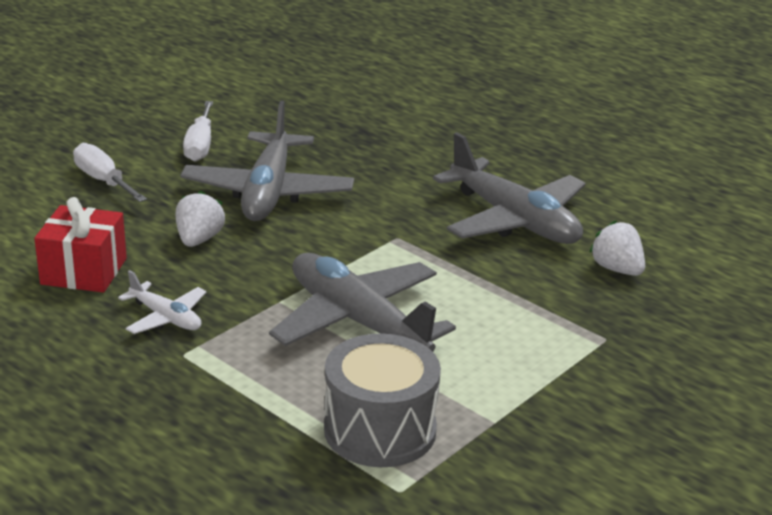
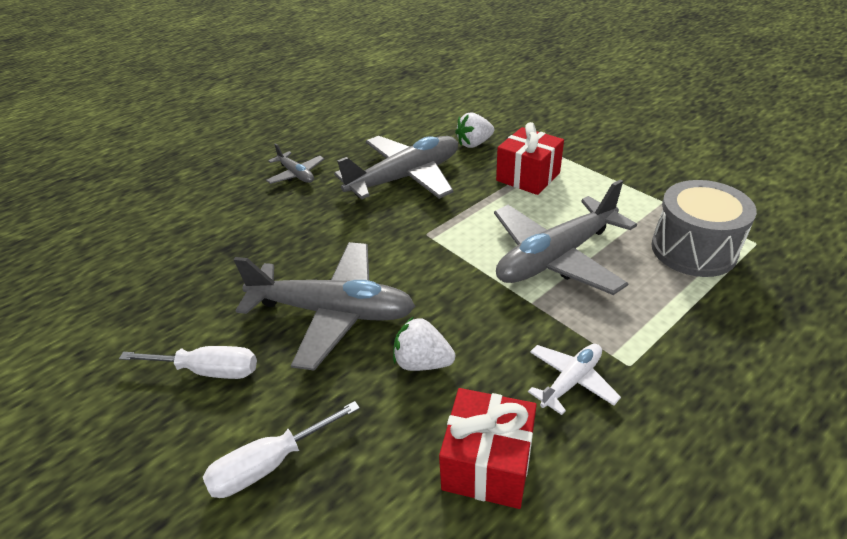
camera: 80 degrees left, 10 degrees up
none -> grey plane [266,143,324,184]
none -> red gift [496,122,564,195]

